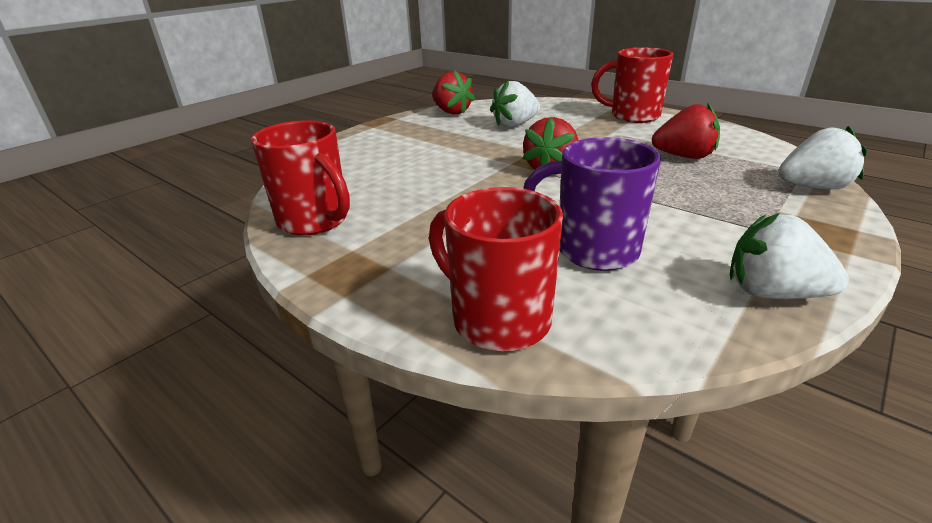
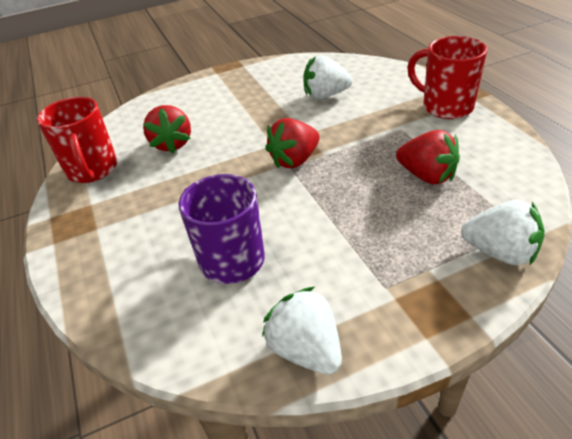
camera: 30 degrees right, 10 degrees up
red mug [429,187,563,352] -> none
red strawberry [432,71,475,115] -> red strawberry moved to [143,105,191,153]

